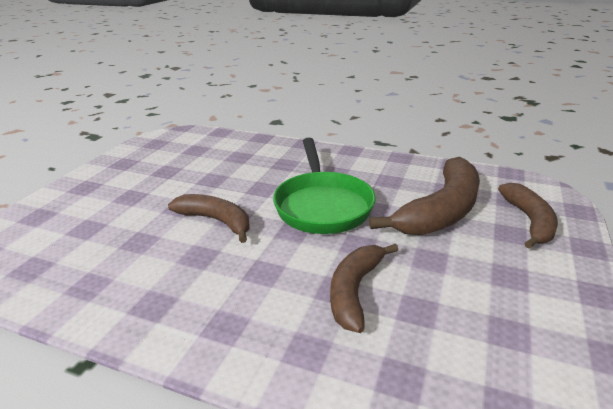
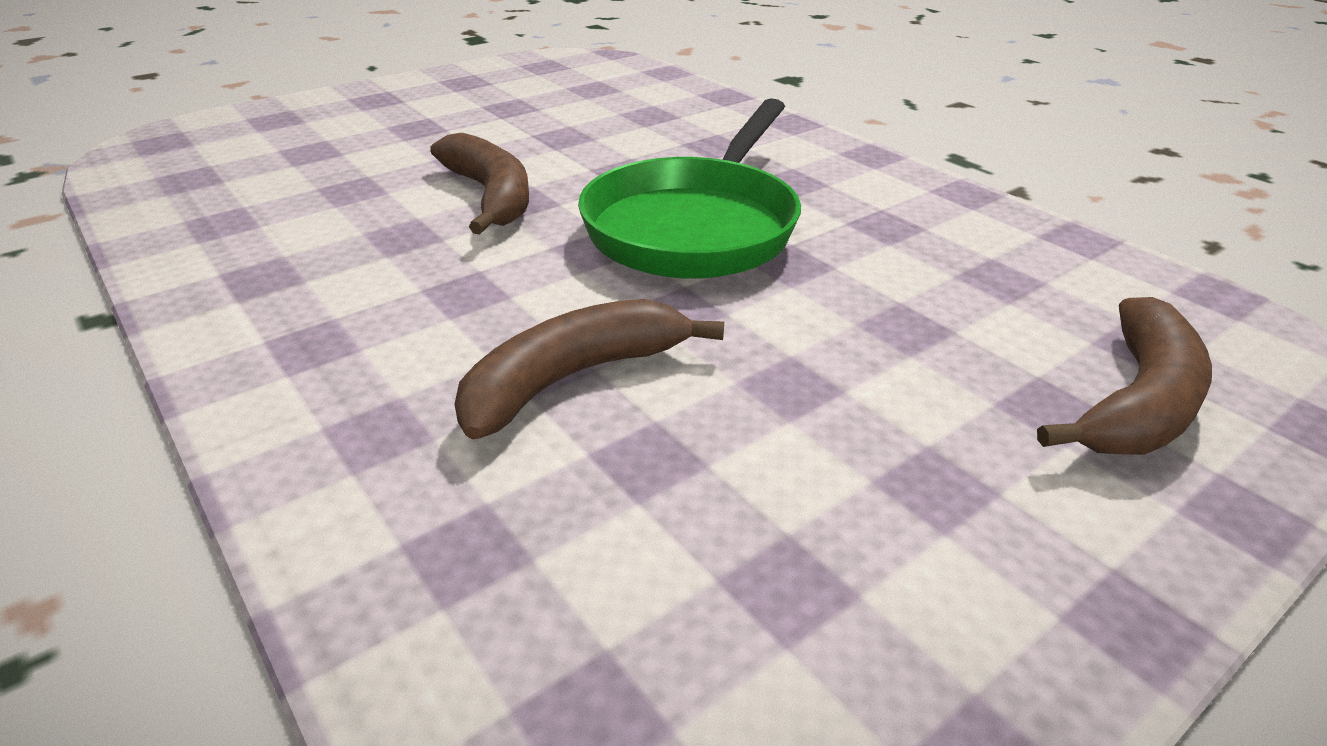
camera: 30 degrees right, 5 degrees up
brown banana [369,157,480,235] -> none

